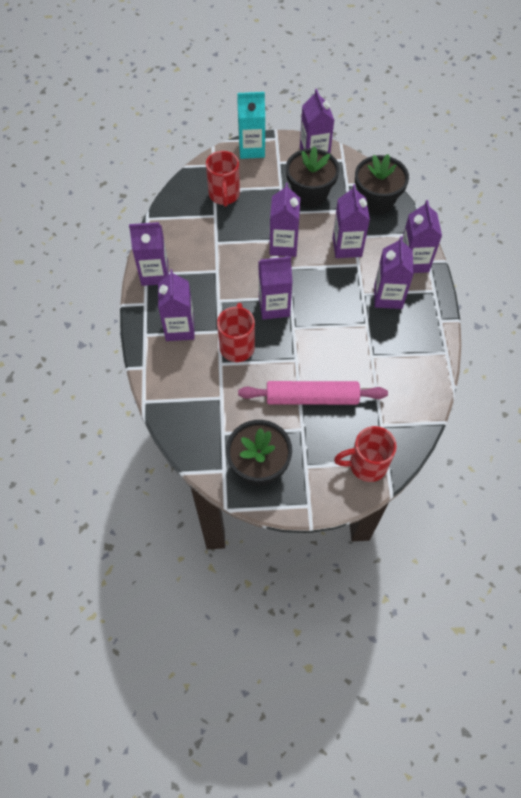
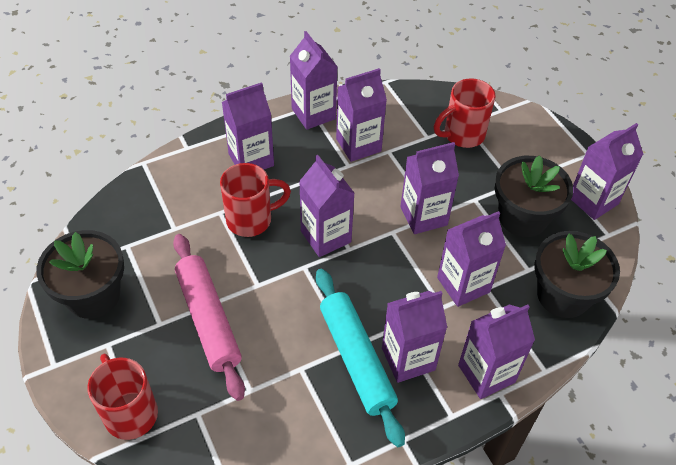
camera: 65 degrees right, 10 degrees down
turquoise carton [237,92,265,159] -> none
none -> turquoise rolling pin [316,269,405,447]
none -> purple carton [336,68,387,162]

